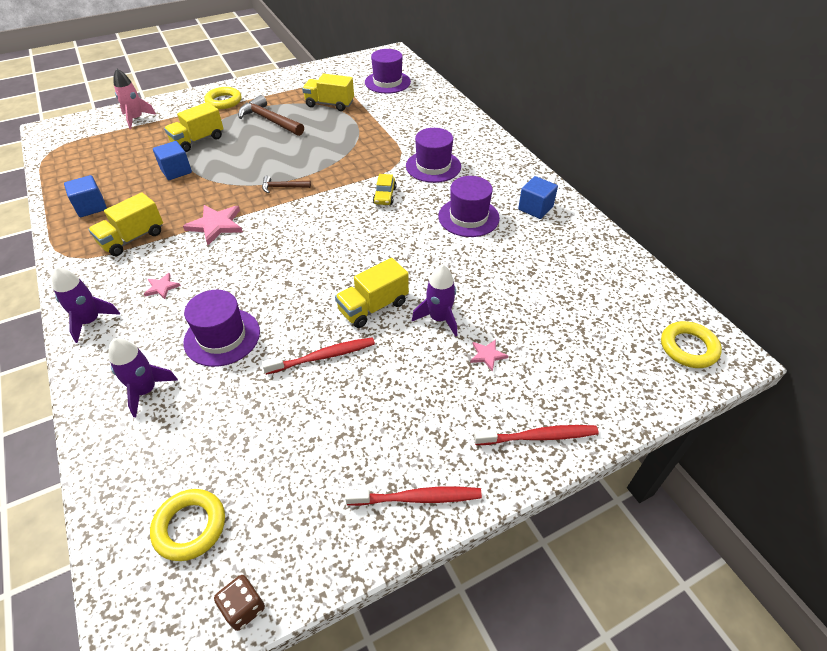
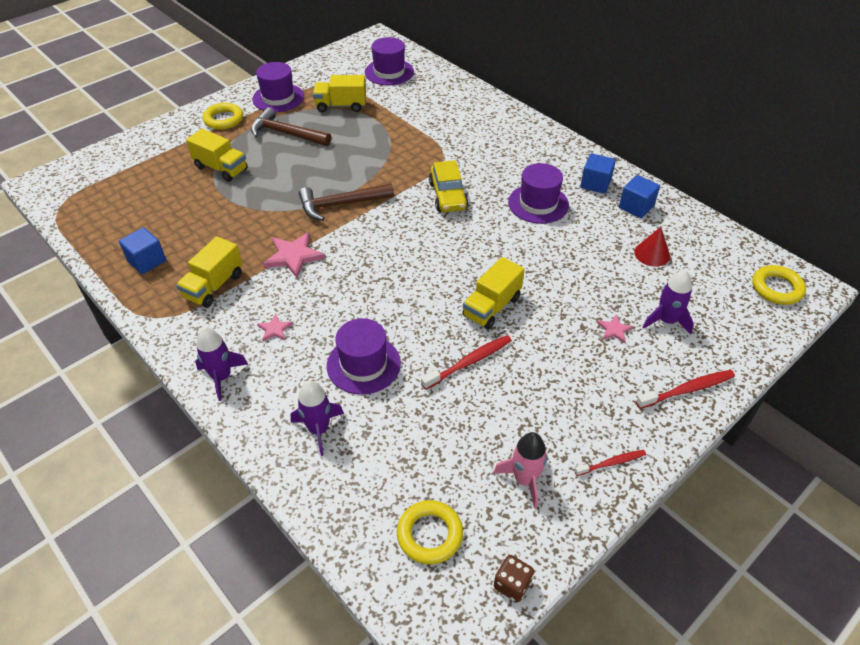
camera: 15 degrees left, 0 degrees up
pink rocket [114,68,156,129] -> pink rocket moved to [493,432,547,509]
blue cube [153,141,192,180] -> blue cube moved to [619,175,660,218]
yellow truck [164,102,224,152] -> yellow truck turned 90 degrees counterclockwise [186,129,248,182]
brown hammer [262,176,311,193] -> brown hammer [299,183,394,221], size x1.83
red toothbrush [345,487,482,506] -> red toothbrush [575,450,646,476], size x0.64
yellow car [373,174,396,205] -> yellow car [429,160,468,212], size x1.58
purple hat [406,128,461,183] -> purple hat moved to [252,62,304,112]
purple rocket [412,264,457,337] -> purple rocket moved to [643,270,694,335]
none -> red cone [634,227,670,267]

